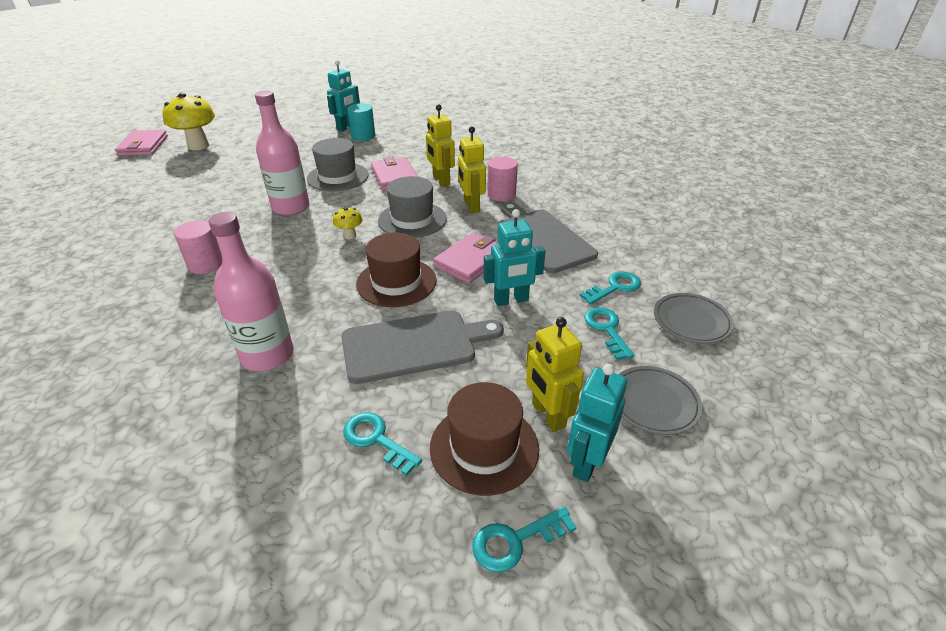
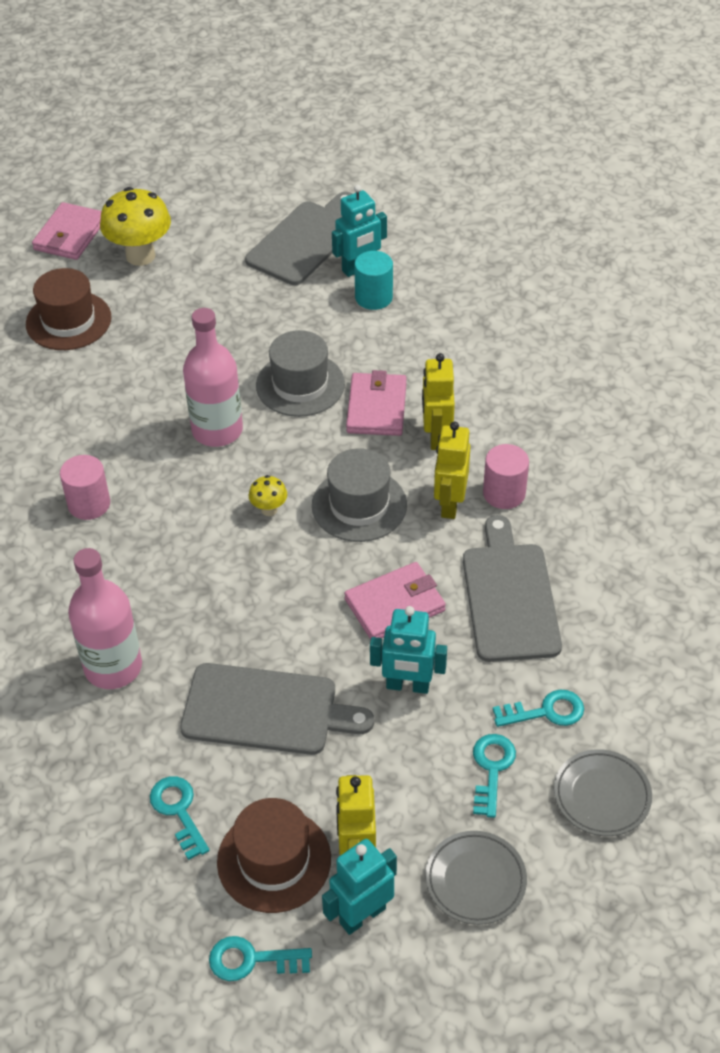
camera: 25 degrees right, 10 degrees up
brown hat [356,232,436,307] -> brown hat moved to [26,268,111,350]
none -> grey cutting board [245,192,352,285]

